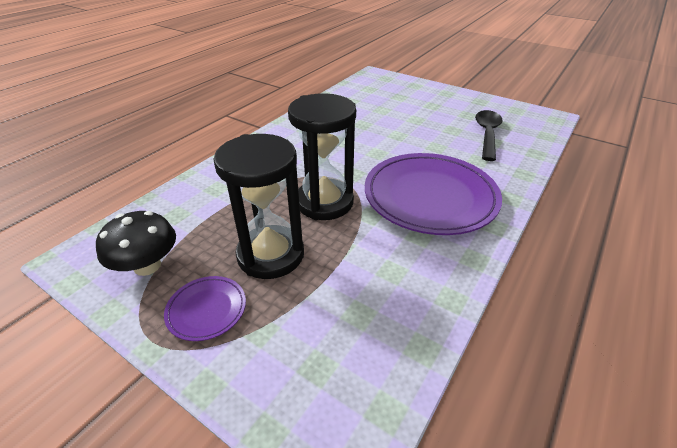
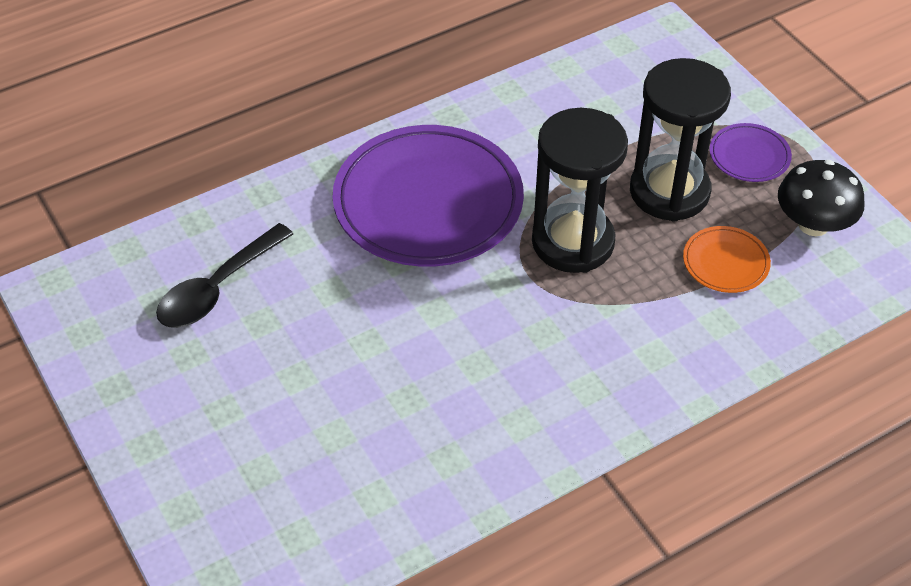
camera: 155 degrees left, 10 degrees up
none -> orange plate [683,226,771,293]

